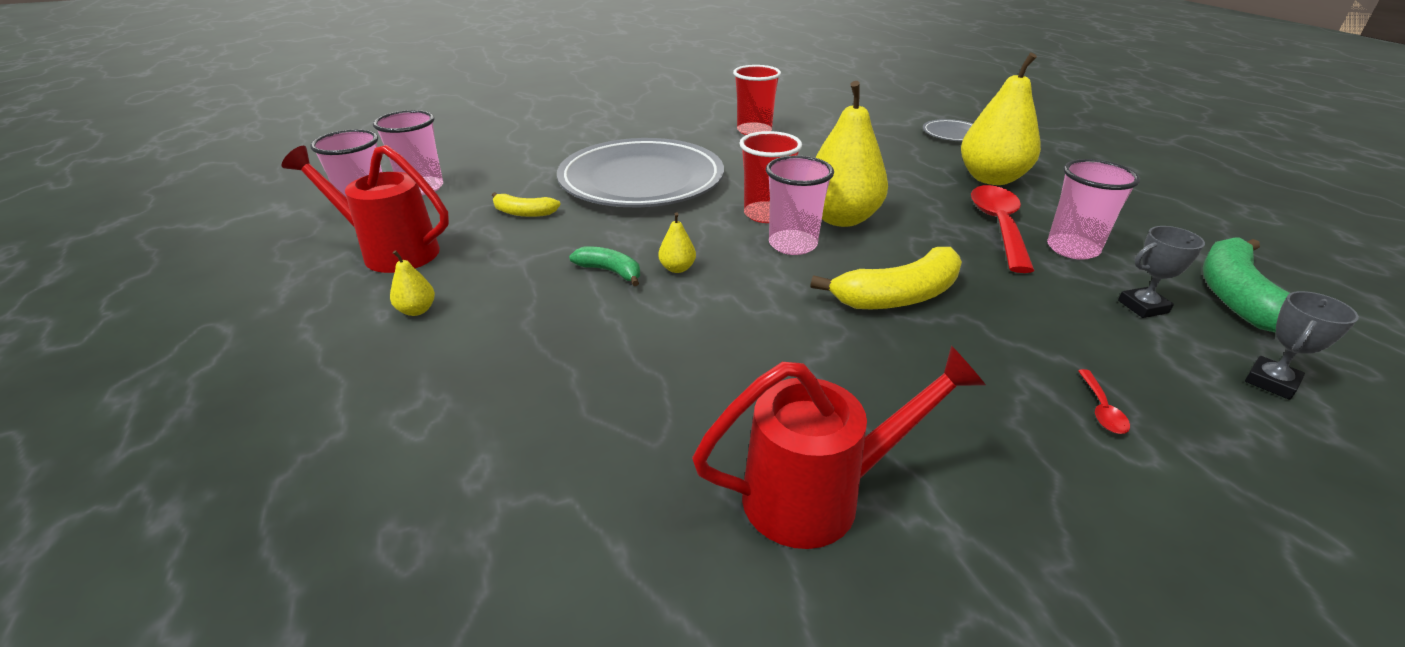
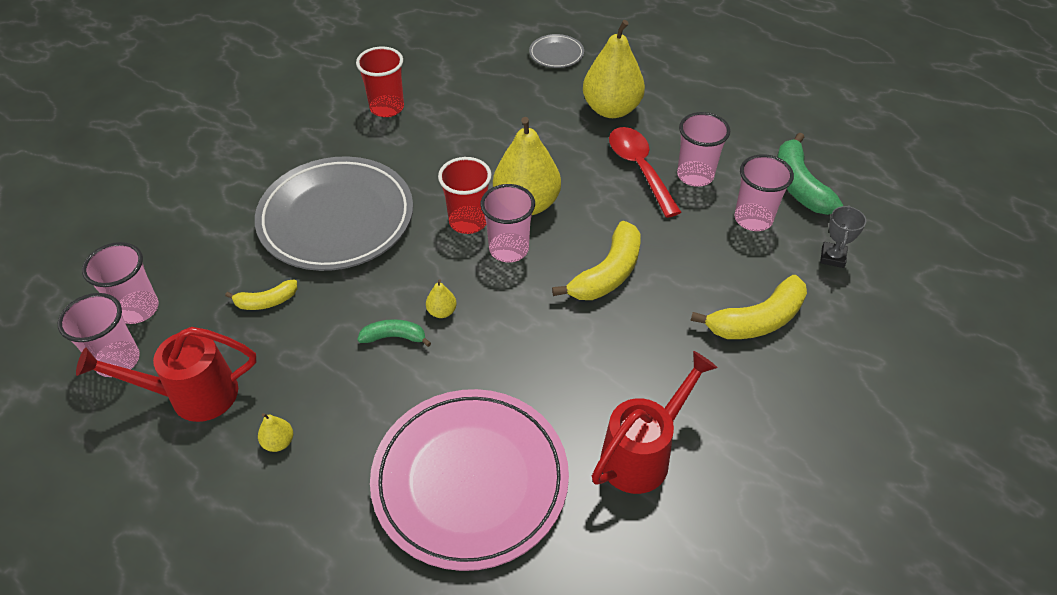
camera: 30 degrees left, 15 degrees up
red spoon [1078,369,1130,434] -> yellow banana [691,275,807,339]
grey trophy [1118,226,1205,318] -> pink cup [734,154,794,231]
none -> pink plate [370,389,569,571]

